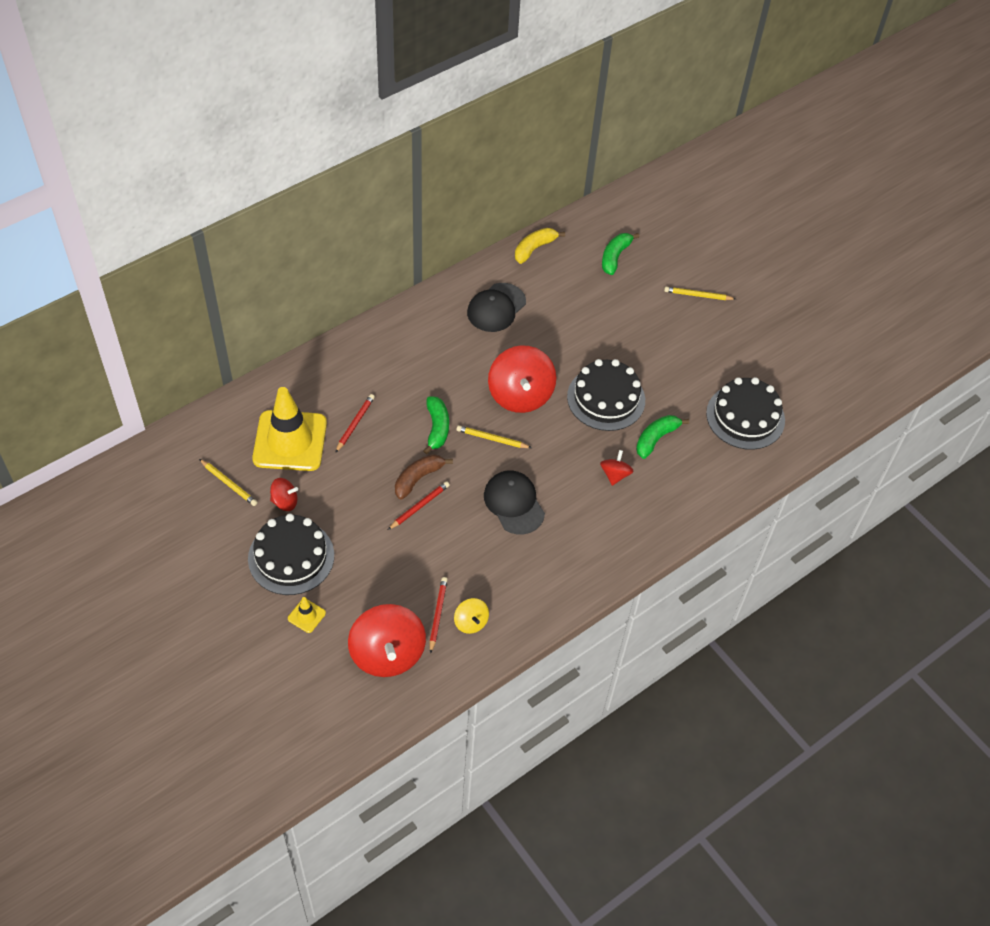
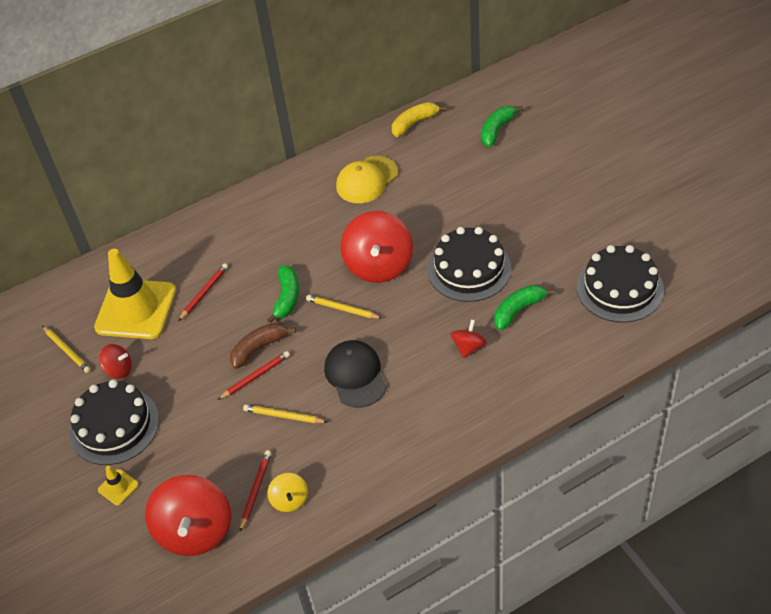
camera: 15 degrees right, 5 degrees down
black cap [467,283,526,332] -> yellow cap [336,156,398,203]
yellow pencil [664,287,736,300] -> yellow pencil moved to [243,404,327,423]

